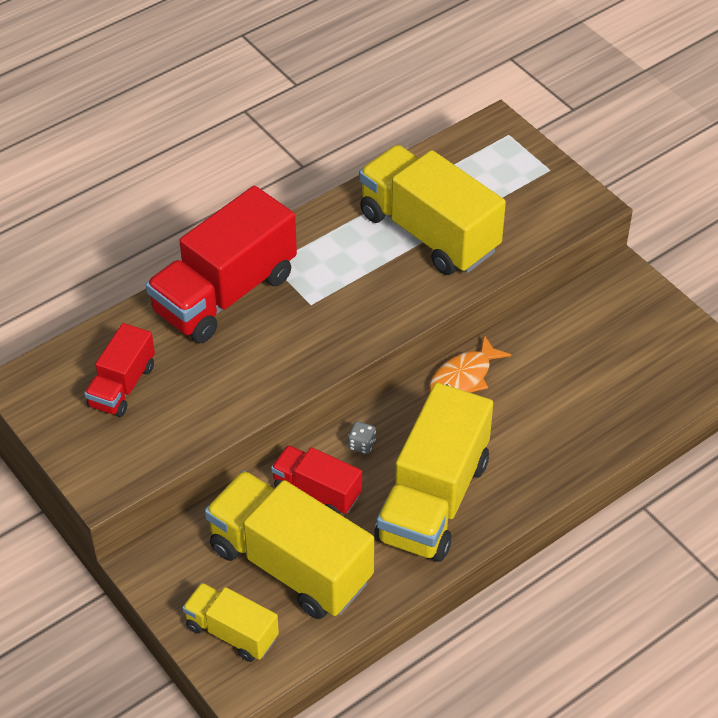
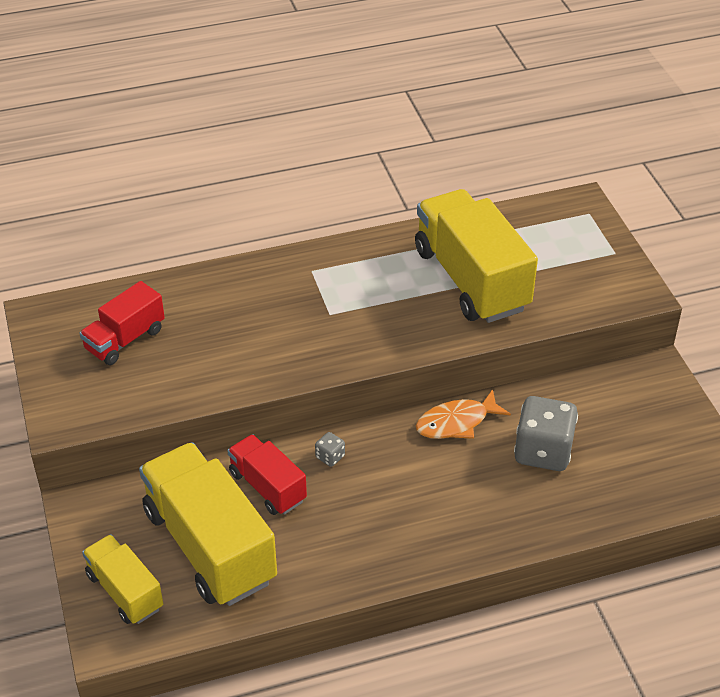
camera: 20 degrees right, 5 degrees down
red truck [146,186,297,343] -> none
yellow truck [374,382,493,562] -> none
none -> grey dice [514,396,578,471]

